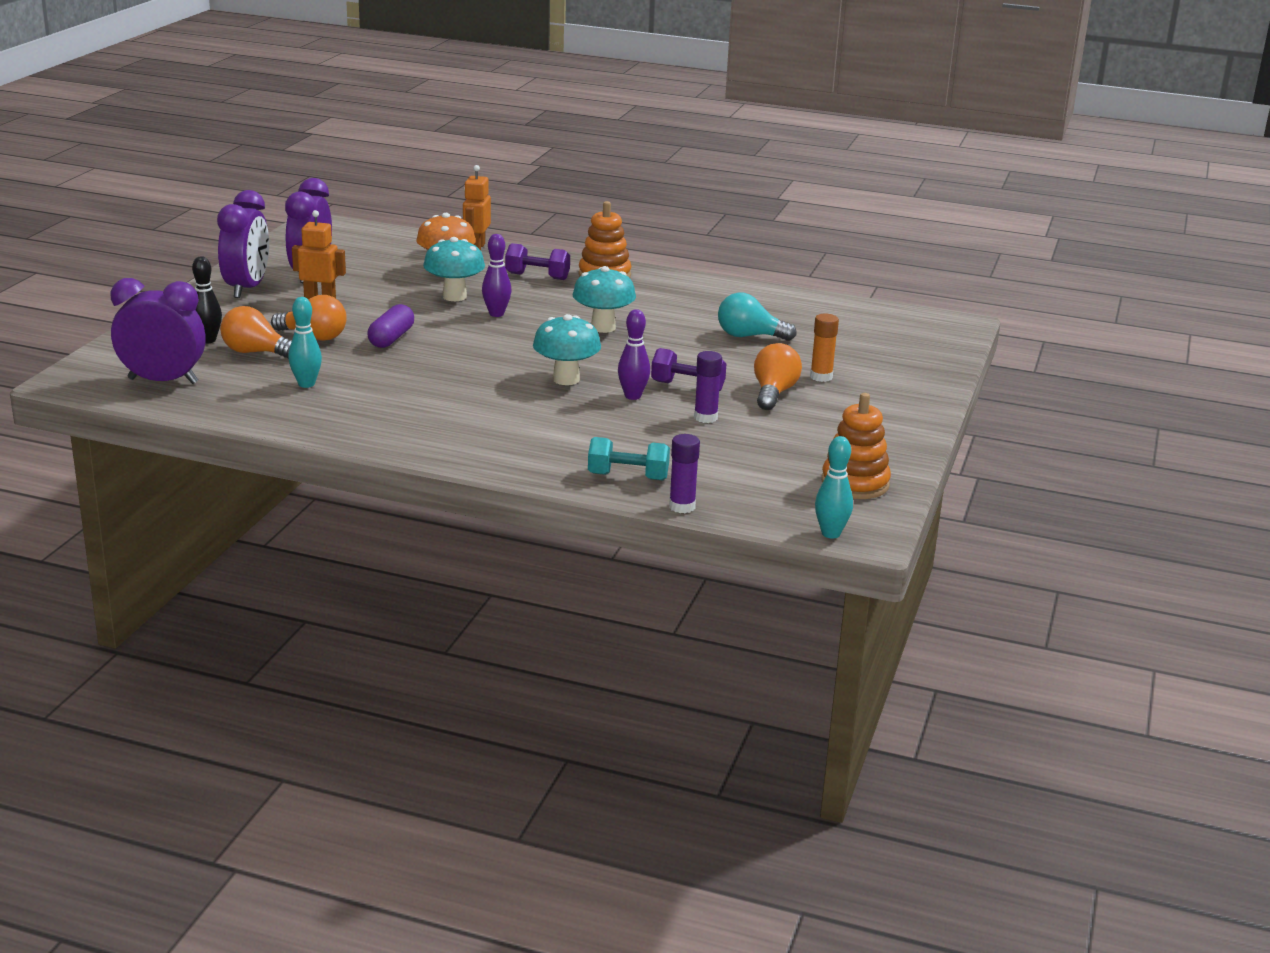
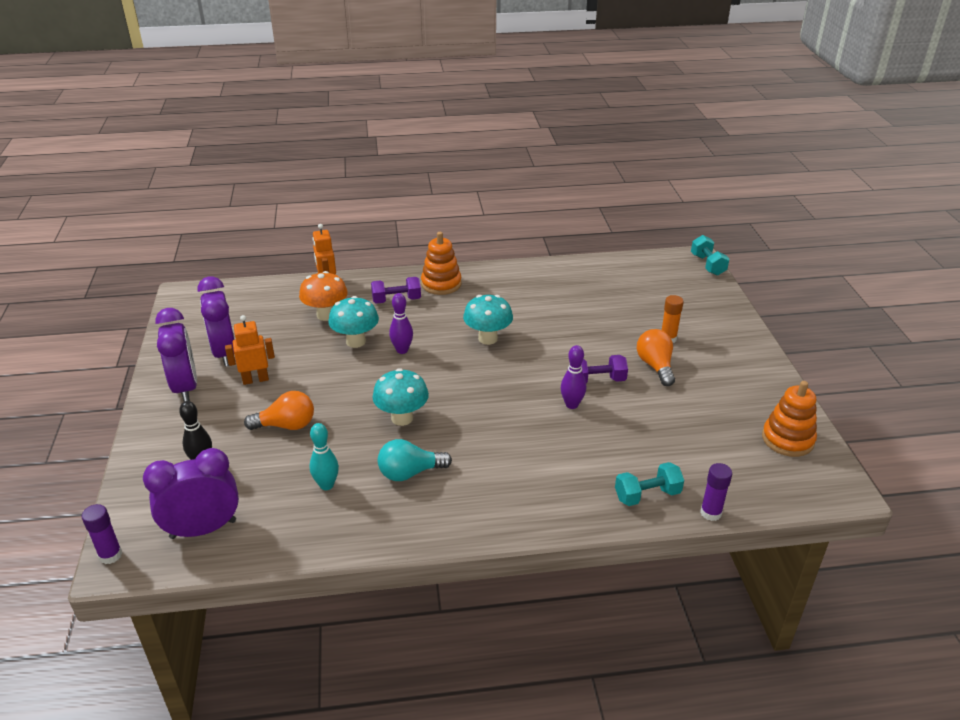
camera: 25 degrees left, 10 degrees up
orange light bulb [220,306,292,358] -> none
purple capsule [367,304,414,348] -> none
turquoise mushroom [533,314,601,385] -> turquoise mushroom moved to [372,368,429,426]
purple glue stick [694,351,722,423] -> purple glue stick moved to [82,504,122,564]
turquoise light bulb [718,293,797,341] -> turquoise light bulb moved to [378,439,452,481]
turquoise bowling pin [815,436,853,539] -> none
none -> turquoise dumbbell [691,235,729,275]

